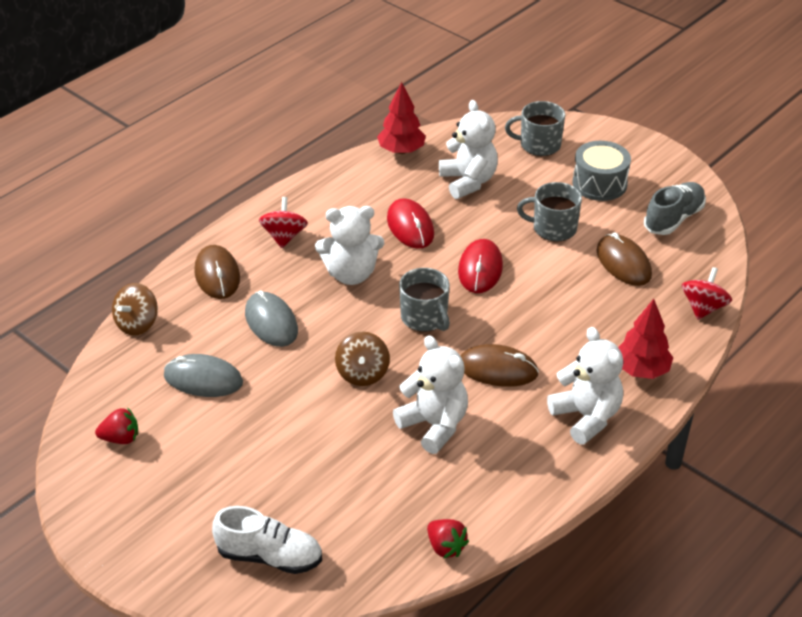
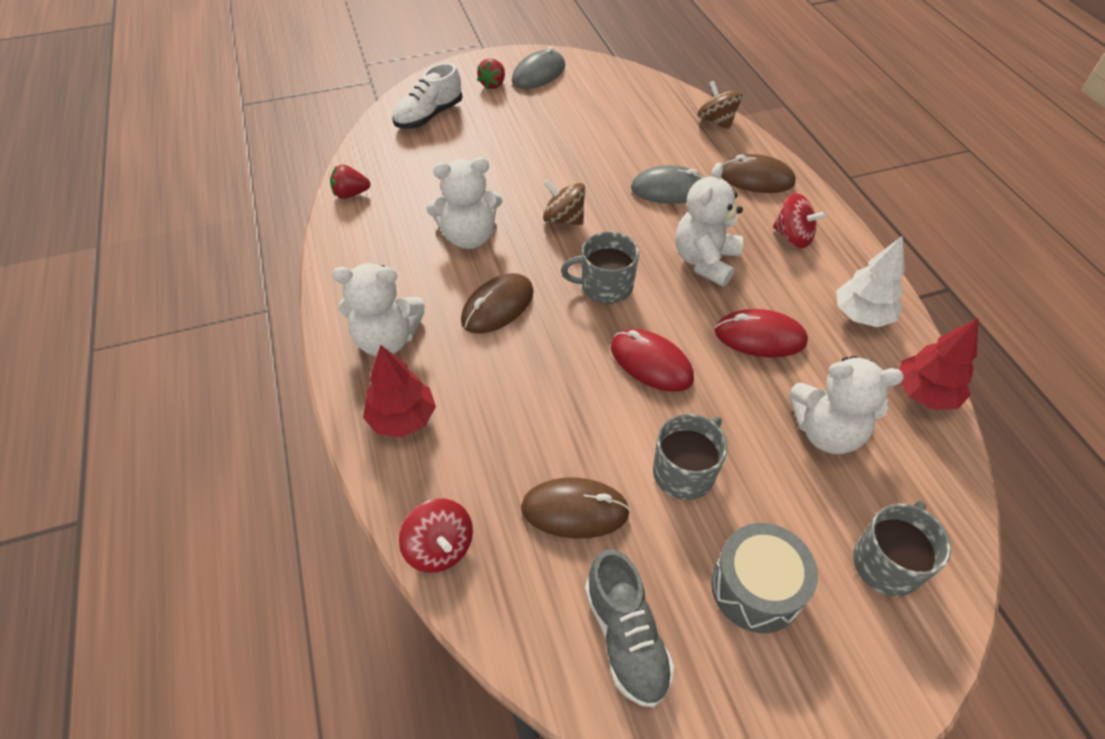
camera: 120 degrees right, 10 degrees up
red strawberry [95,407,138,444] -> red strawberry moved to [477,59,505,90]
grey mouse [164,354,243,397] -> grey mouse moved to [512,47,565,89]
none -> white tree [836,236,905,327]

